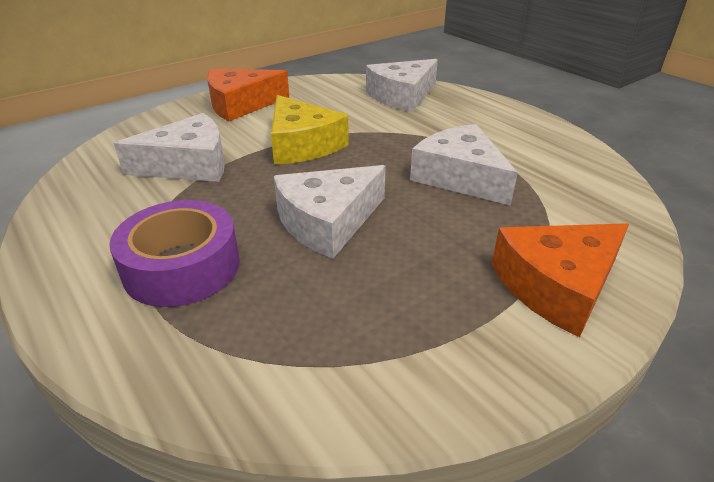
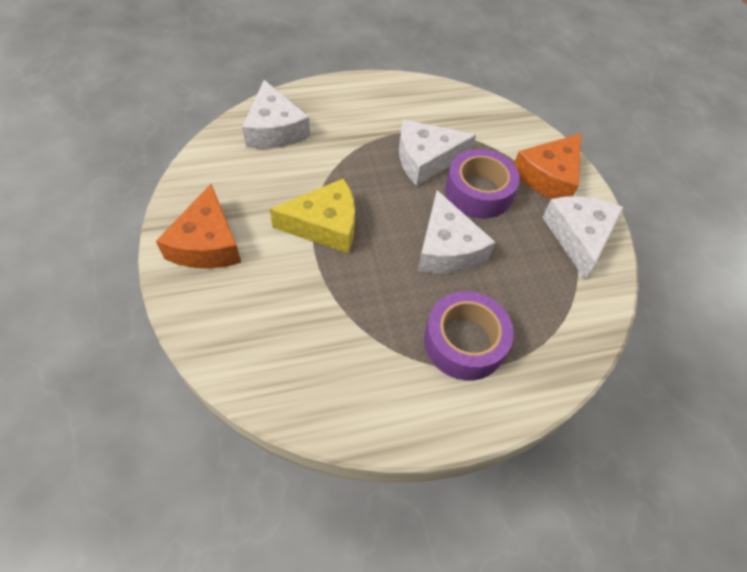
camera: 70 degrees left, 20 degrees up
white cheese [114,113,225,182] -> white cheese moved to [542,196,624,279]
orange cheese [492,223,629,337] -> orange cheese turned 45 degrees clockwise [514,133,581,199]
none -> purple tape [445,149,520,219]

